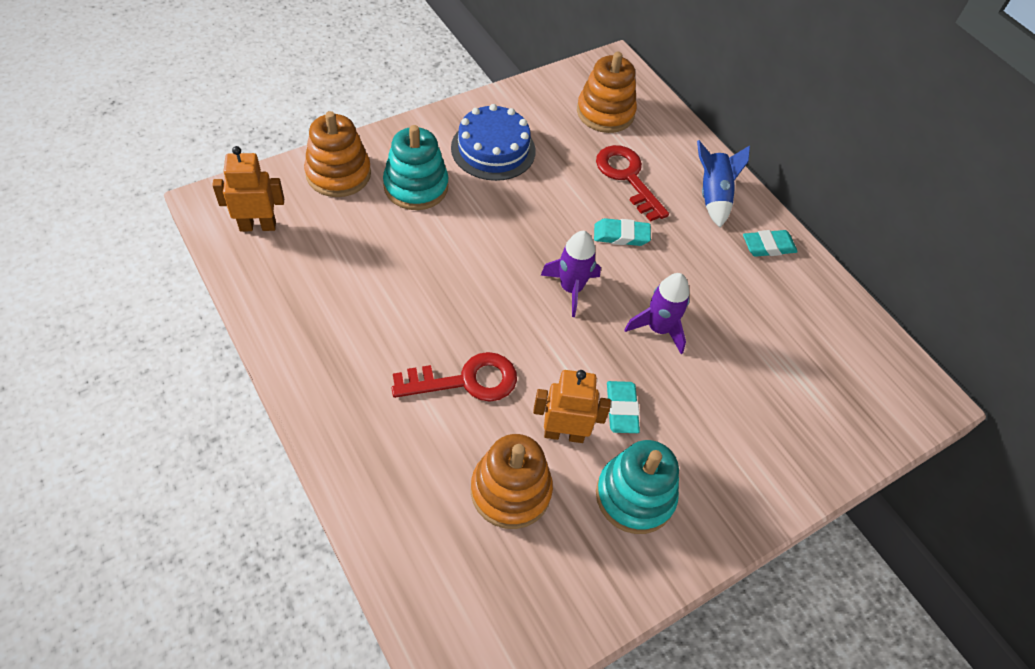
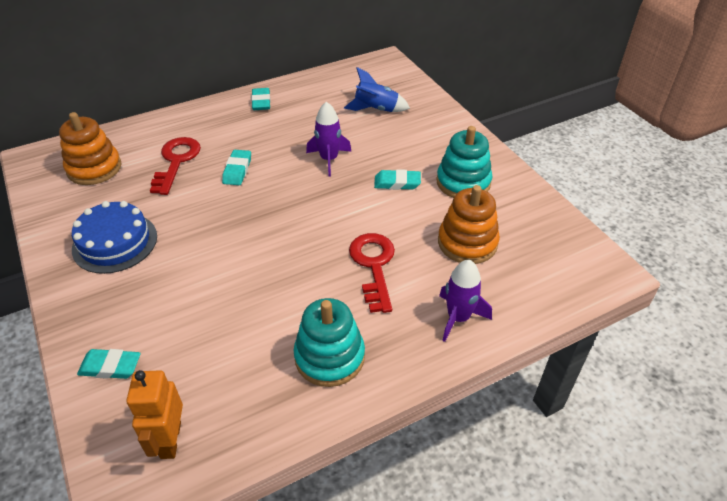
camera: 80 degrees left, 10 degrees down
orange stacking toy [304,111,371,197] -> turquoise eraser [77,349,141,379]
turquoise stacking toy [383,125,448,210] -> turquoise stacking toy moved to [294,298,365,387]
orange robot [533,370,611,443] -> none
purple rocket [541,231,601,317] -> purple rocket moved to [439,260,492,342]
red key [596,145,669,222] -> red key turned 120 degrees clockwise [150,137,201,195]
blue rocket [697,140,750,227] -> blue rocket moved to [344,67,410,112]

